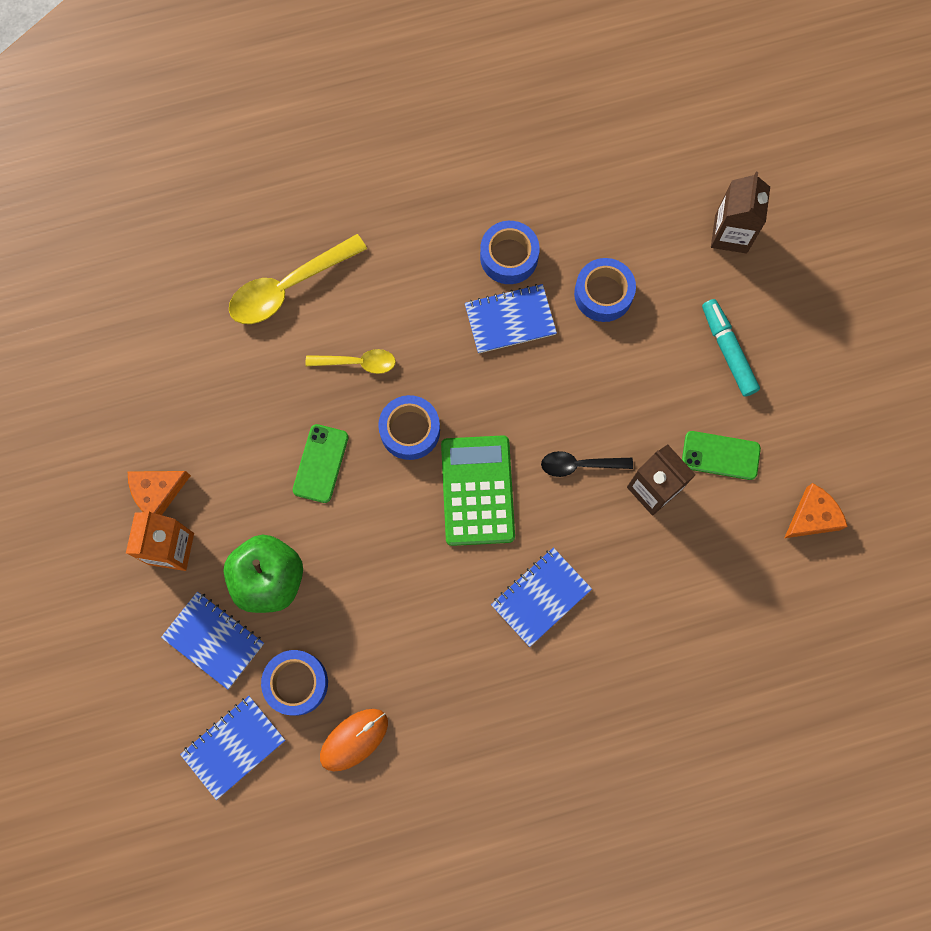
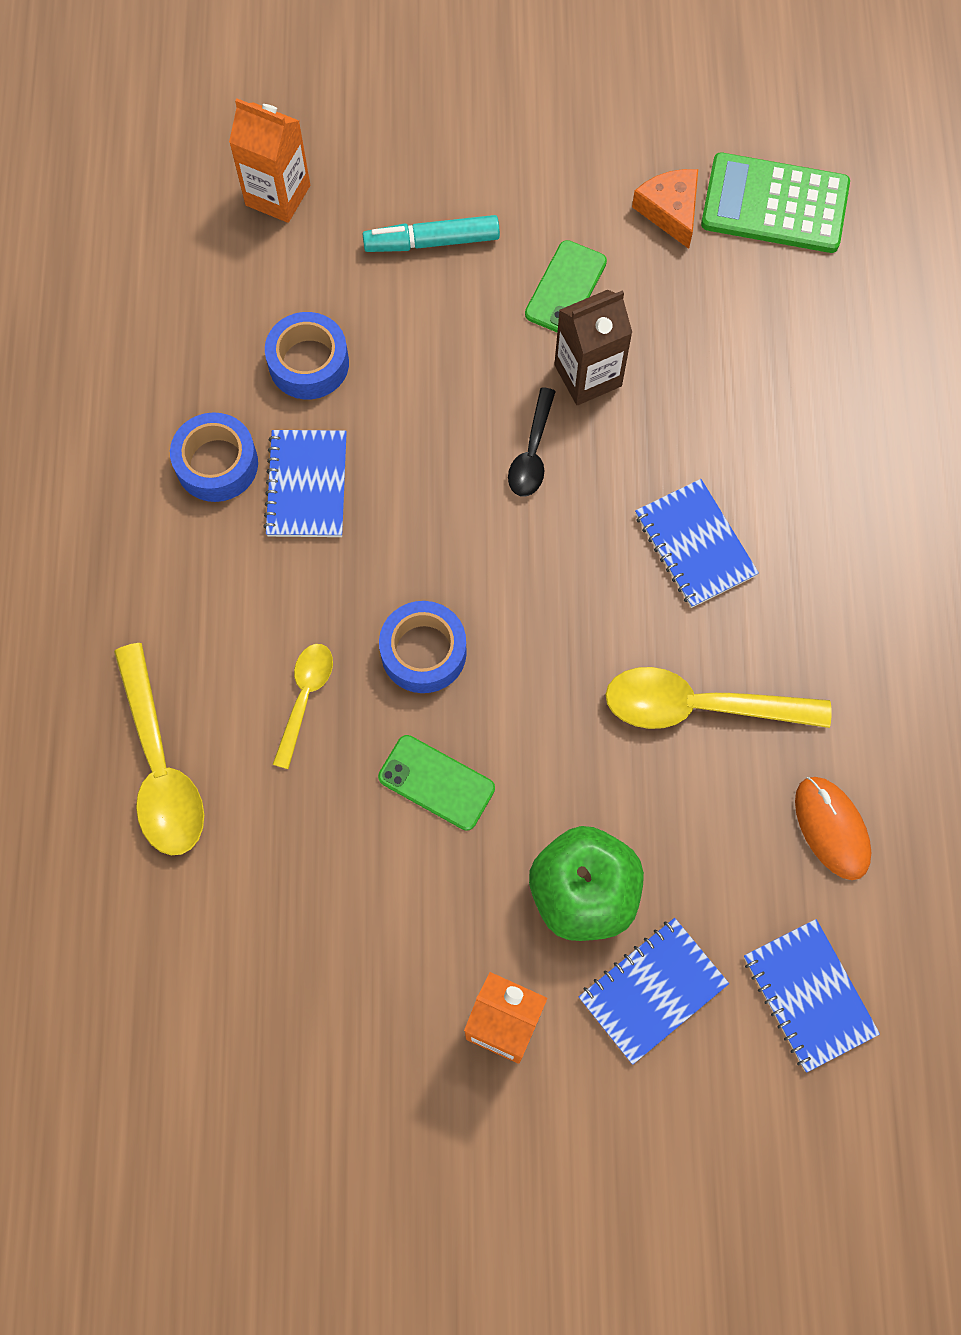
camera: 75 degrees left, 5 degrees down
orange cheese [128,471,191,515] -> none
blue tape [261,650,328,716] -> none
green calculator [441,435,515,546] -> green calculator moved to [701,152,850,253]
brown carton [711,172,770,254] -> orange carton [229,98,310,223]
none -> yellow spoon [605,667,831,729]

